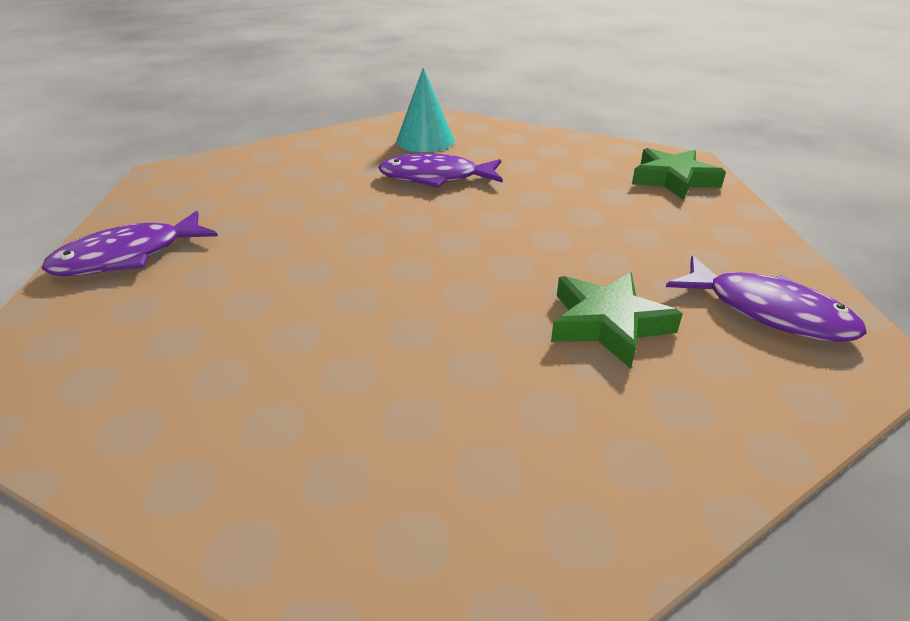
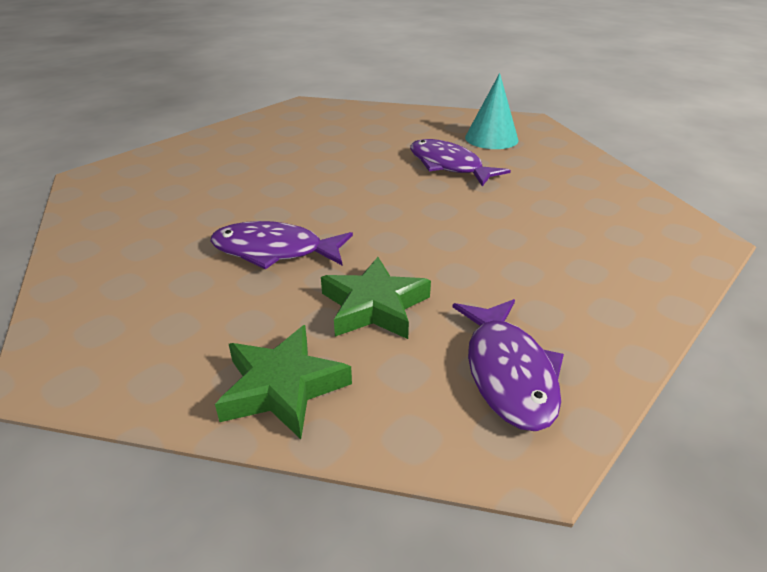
camera: 45 degrees right, 0 degrees up
purple fish [41,211,218,276] -> purple fish moved to [210,221,353,270]
green star [632,148,726,200] -> green star moved to [215,325,352,439]

